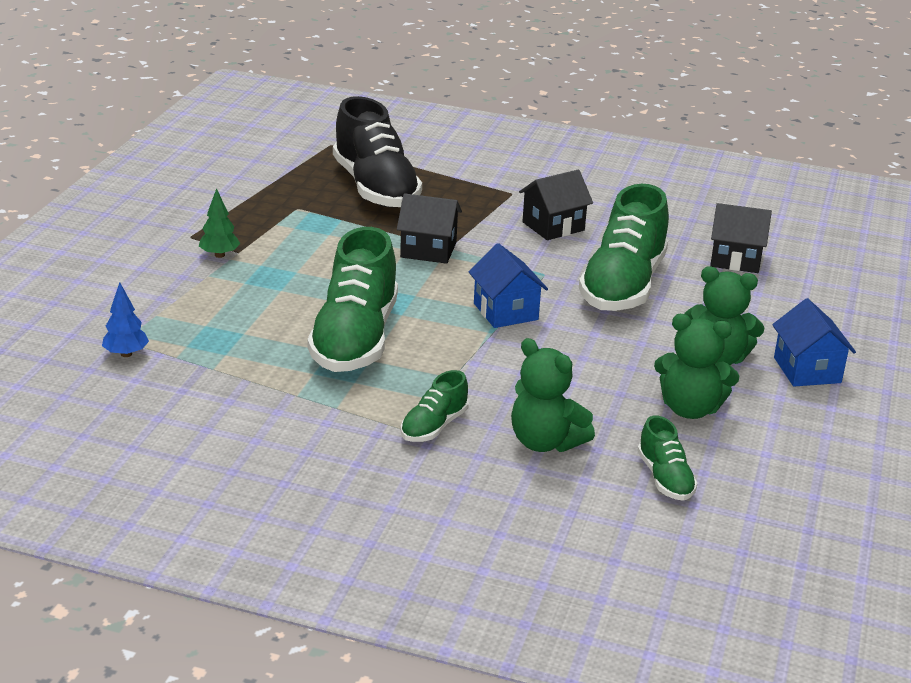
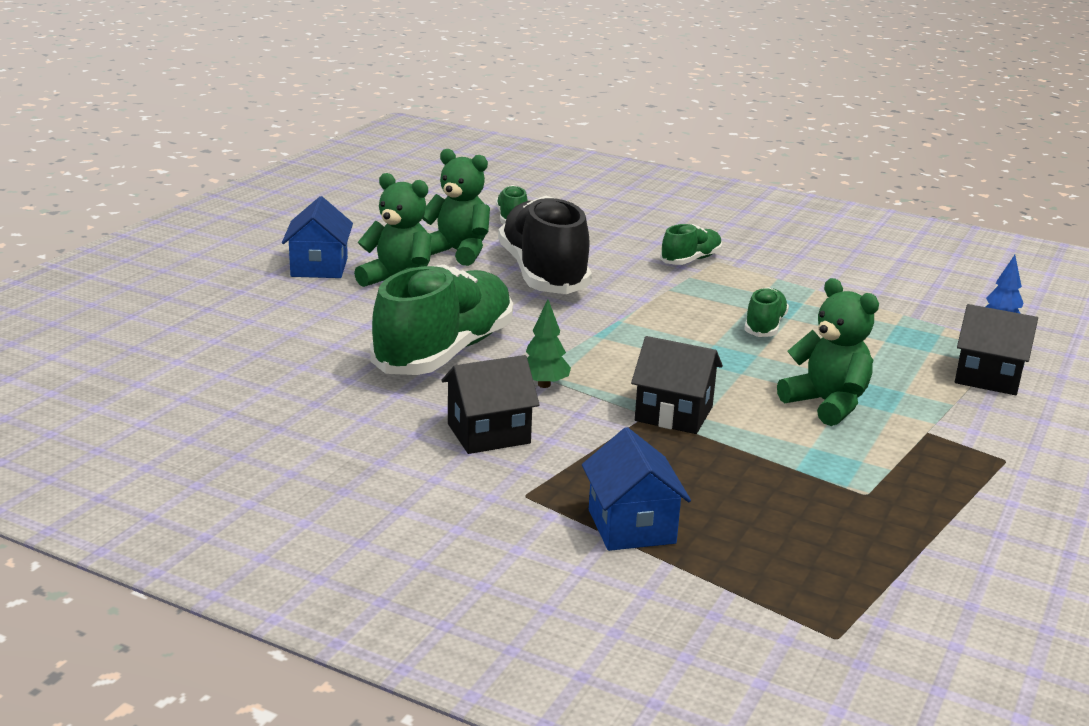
camera: 170 degrees left, 5 degrees down
green tree [199,188,240,258] -> green tree moved to [526,299,571,388]
green shoe [307,227,398,372] -> green shoe [744,287,789,337], size x0.48
black shoe [333,96,422,208] -> black shoe moved to [498,196,592,294]
blue house [469,243,548,328] -> blue house moved to [582,427,691,551]
green teddy bear [511,338,595,452] -> green teddy bear moved to [777,278,879,426]
black house [710,203,772,273] -> black house moved to [955,304,1038,395]

